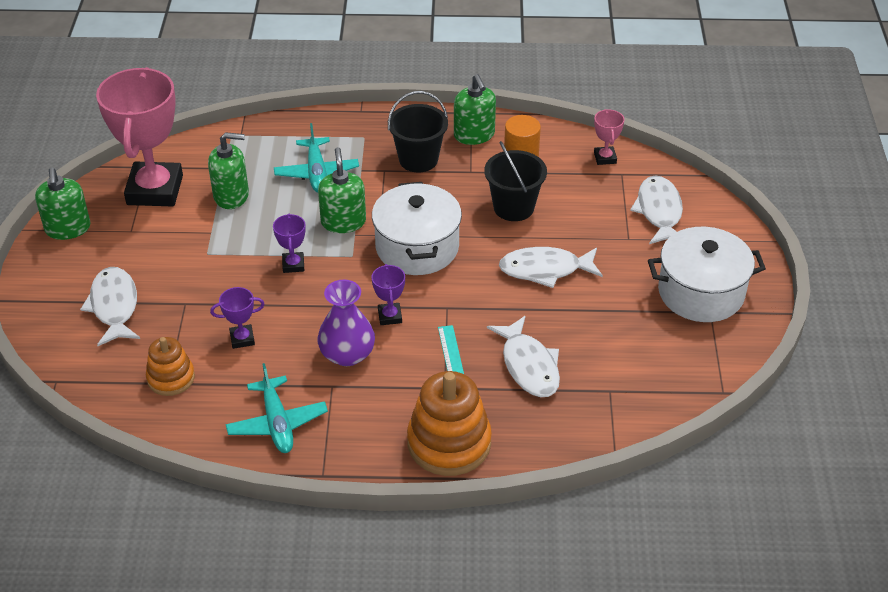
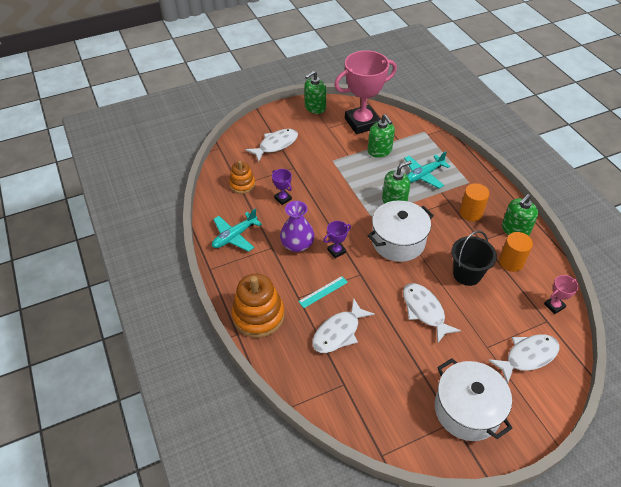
camera: 65 degrees right, 5 degrees up
purple trophy [273,213,306,273] -> none
black bucket [388,91,448,172] -> orange cylinder [460,183,489,221]

